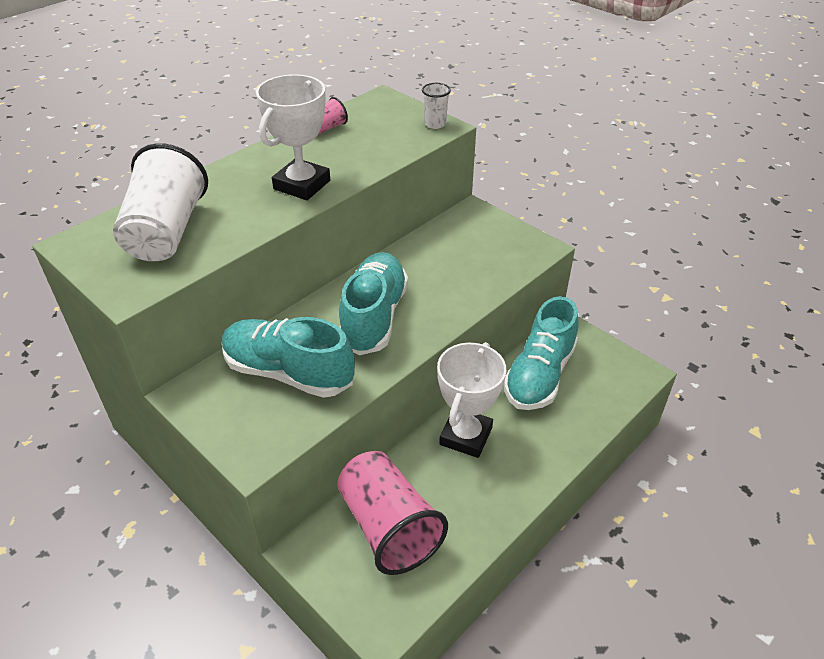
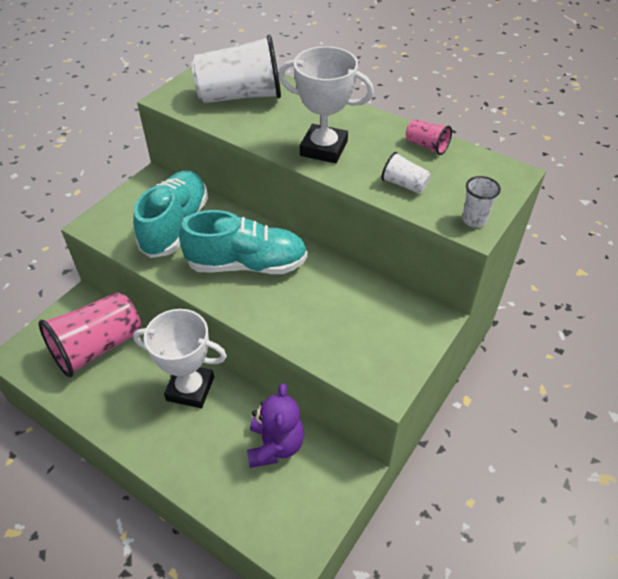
camera: 80 degrees right, 5 degrees up
turquoise shoe [504,296,579,410] -> purple teddy bear [247,383,304,468]
none -> white cup [381,152,431,194]

